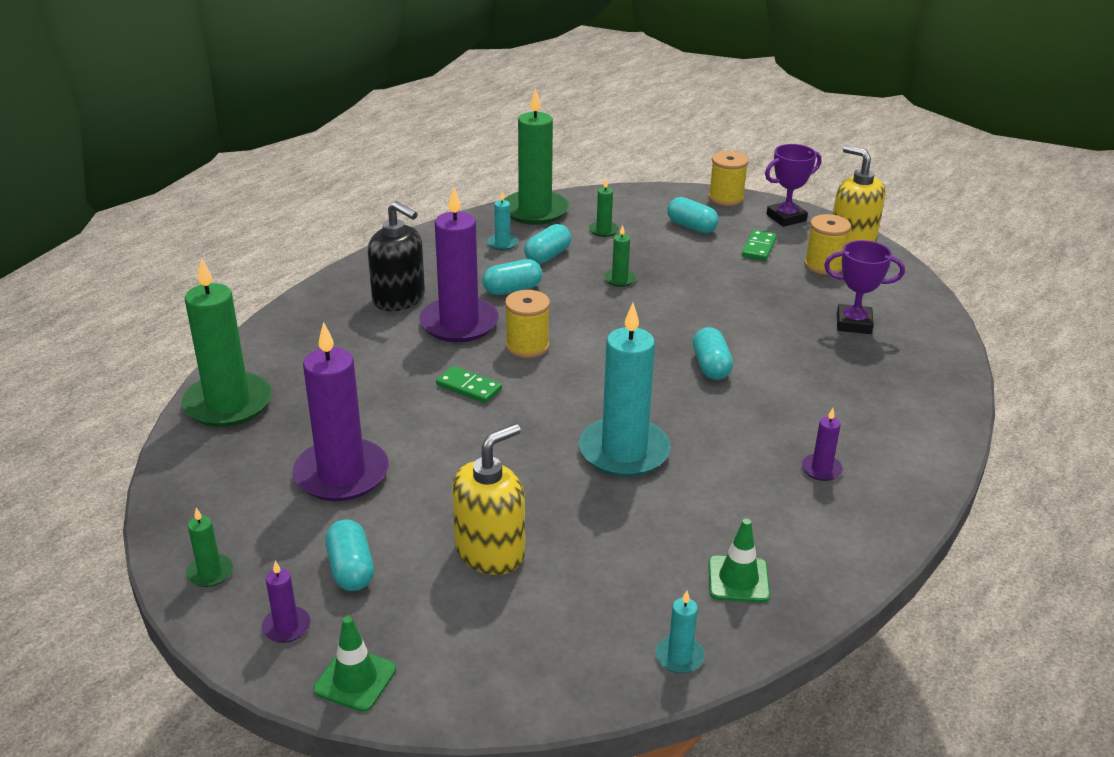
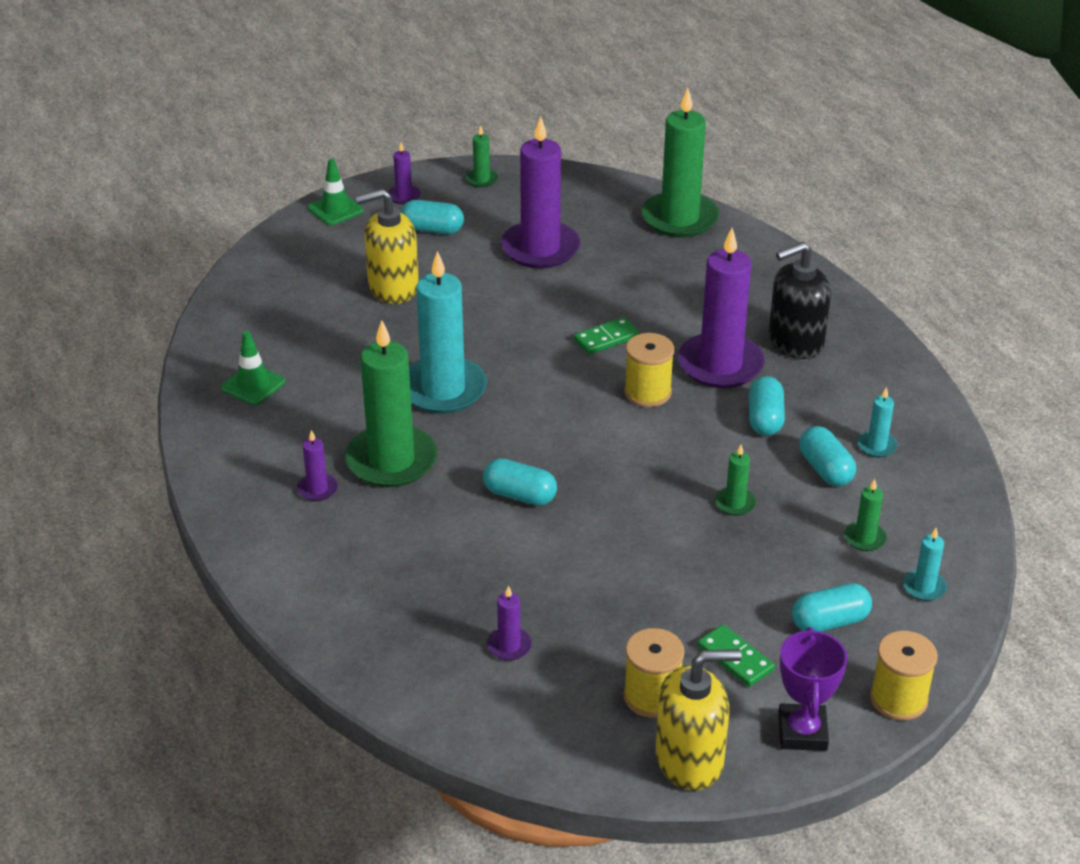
camera: 120 degrees right, 5 degrees up
yellow soap dispenser [452,424,525,575] -> yellow soap dispenser turned 90 degrees clockwise [355,189,419,304]
green candle [504,88,569,225] -> green candle moved to [345,320,437,487]
turquoise candle [656,591,705,673] -> turquoise candle moved to [903,528,947,601]
purple trophy [824,240,905,334] -> purple candle [487,585,532,661]

